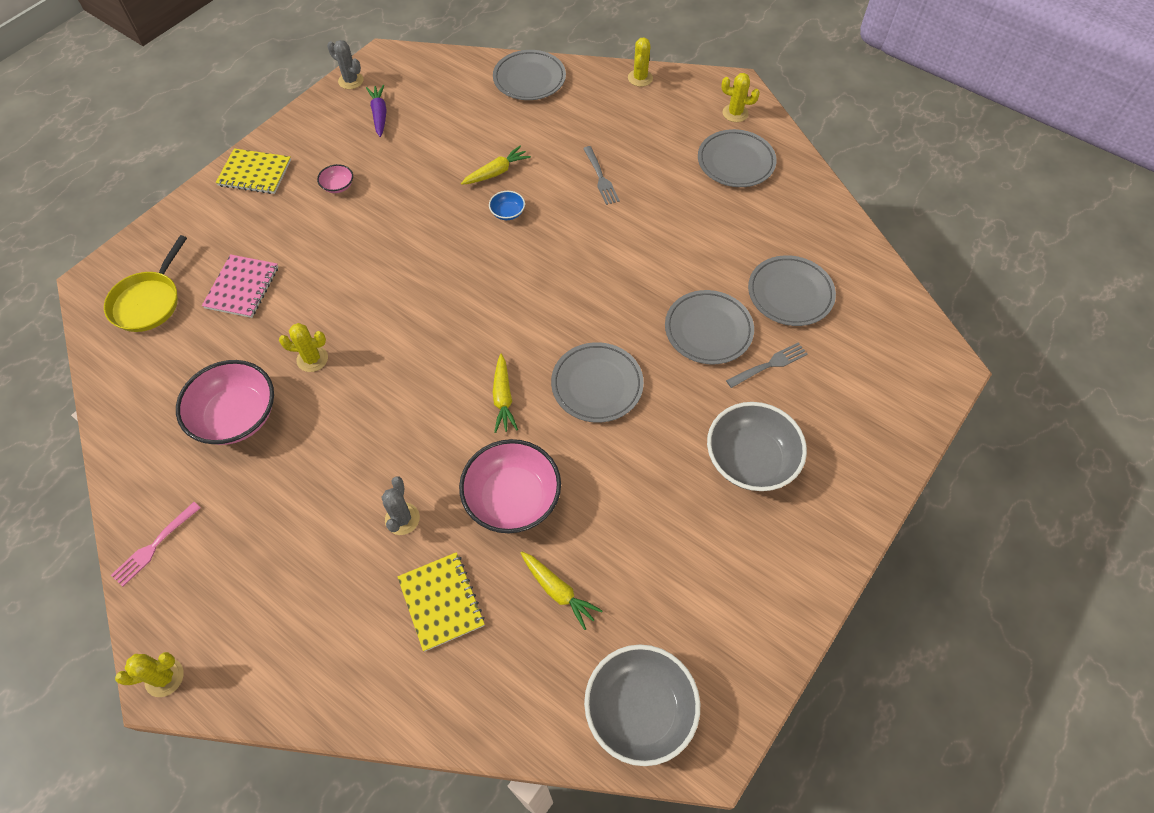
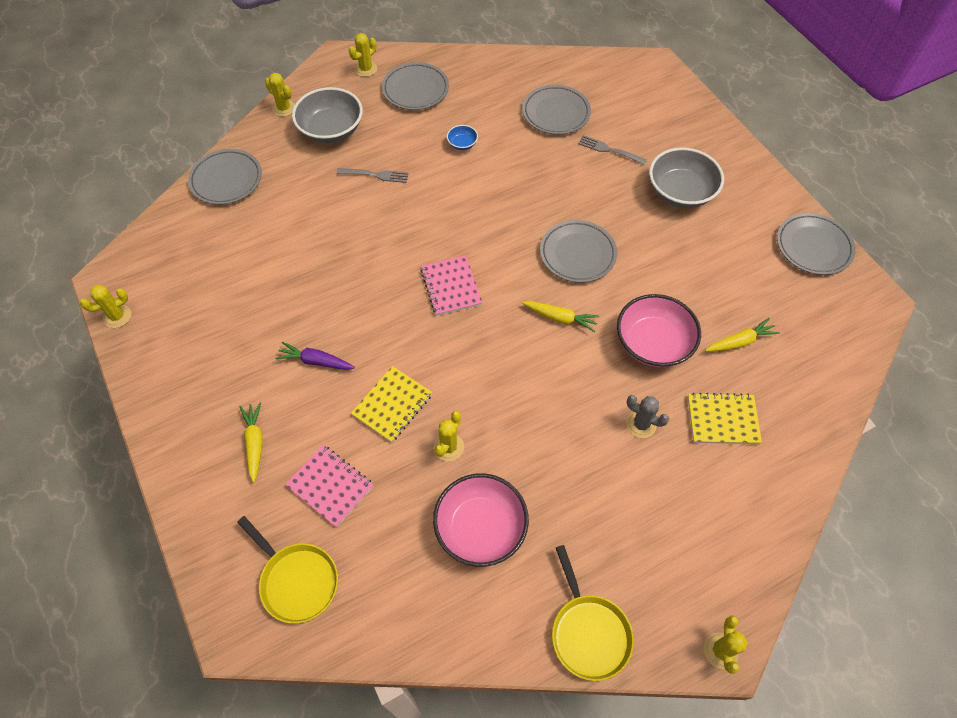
camera: 65 degrees left, 0 degrees up
pink fork [111,502,201,587] -> yellow pan [552,545,634,681]
yellow notebook [216,149,291,194] -> yellow notebook moved to [351,366,432,443]
pink bowl [317,164,353,193] -> none
grey cactus [327,40,364,89] -> yellow cactus [80,285,131,328]
purple carrot [366,85,387,137] -> purple carrot moved to [275,342,355,370]
yellow carrot [461,146,531,185] -> yellow carrot moved to [240,402,263,483]
blue bowl [489,191,525,220] -> blue bowl moved to [447,125,478,150]
grey bowl [584,644,700,766] -> grey bowl moved to [292,87,363,143]
grey plate [665,290,754,364] -> grey plate moved to [777,213,856,275]
grey fork [726,342,808,388] -> grey fork turned 60 degrees counterclockwise [578,135,647,165]
none -> pink notebook [421,255,483,316]

